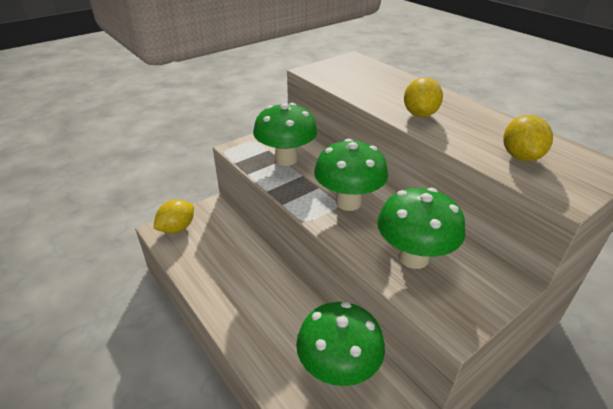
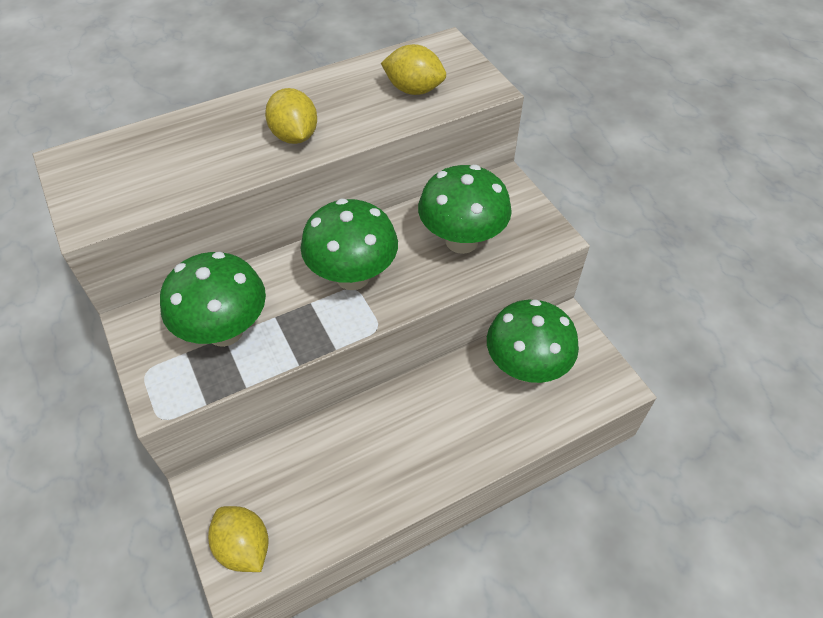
camera: 80 degrees left, 15 degrees up
yellow lemon [404,77,443,117] -> yellow lemon turned 45 degrees clockwise [265,88,317,144]

